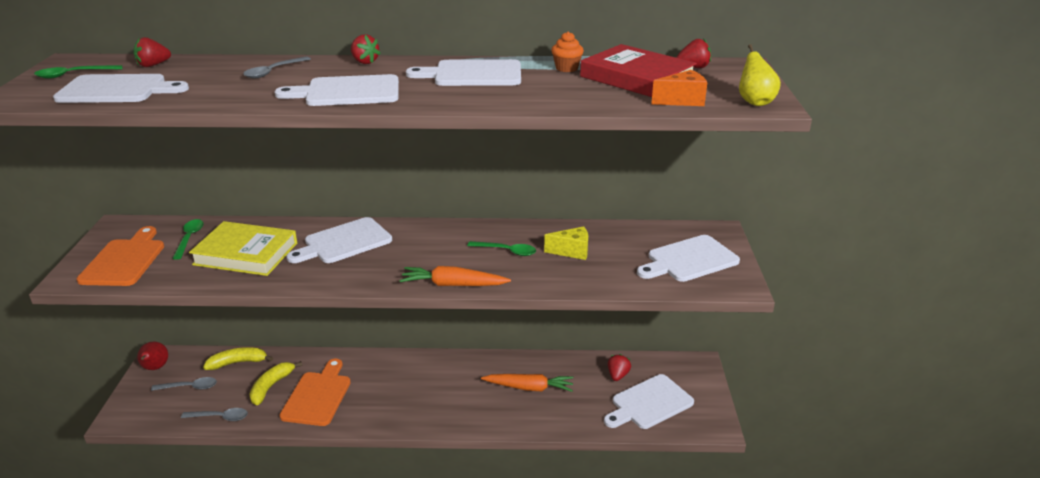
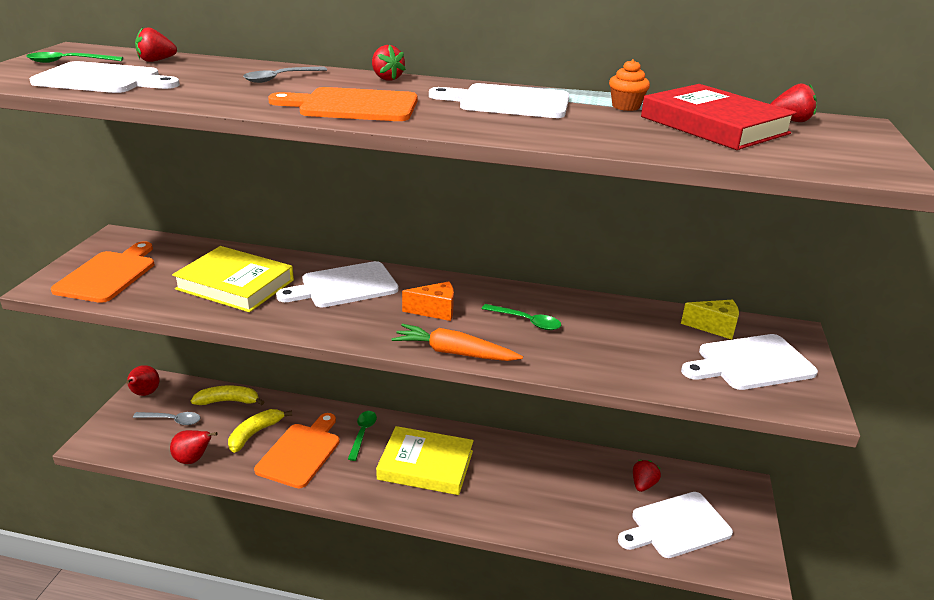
camera: 10 degrees right, 0 degrees up
green spoon [172,219,204,260] -> green spoon moved to [348,411,377,461]
grey spoon [181,408,248,421] -> red pear [170,430,218,464]
white cutting board [275,74,399,106] -> orange cutting board [268,87,417,121]
orange carrot [481,374,573,392] -> none
yellow cheese [544,226,588,260] -> yellow cheese moved to [681,300,739,340]
orange cheese [651,70,707,106] -> orange cheese moved to [402,281,454,321]
yellow pear [739,44,781,106] -> none
none -> yellow book [376,426,474,495]

